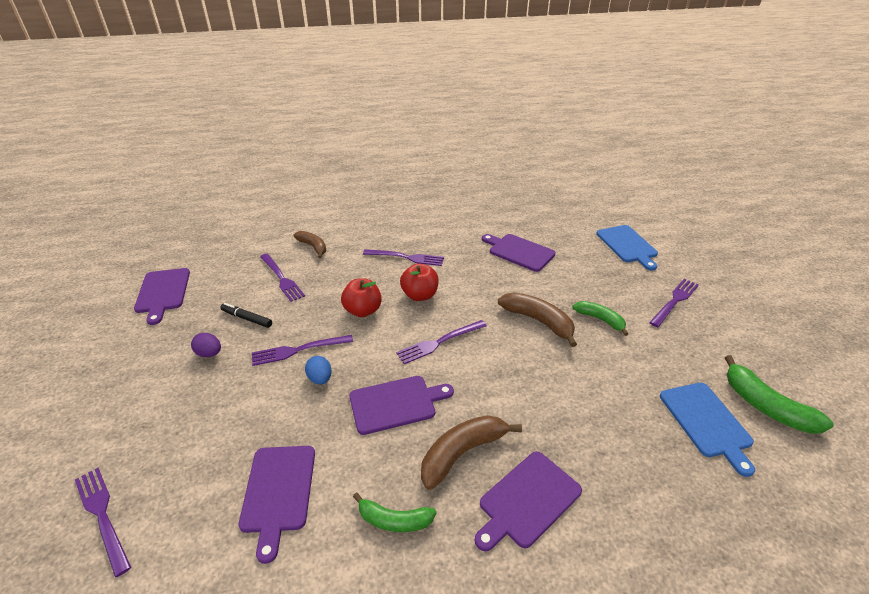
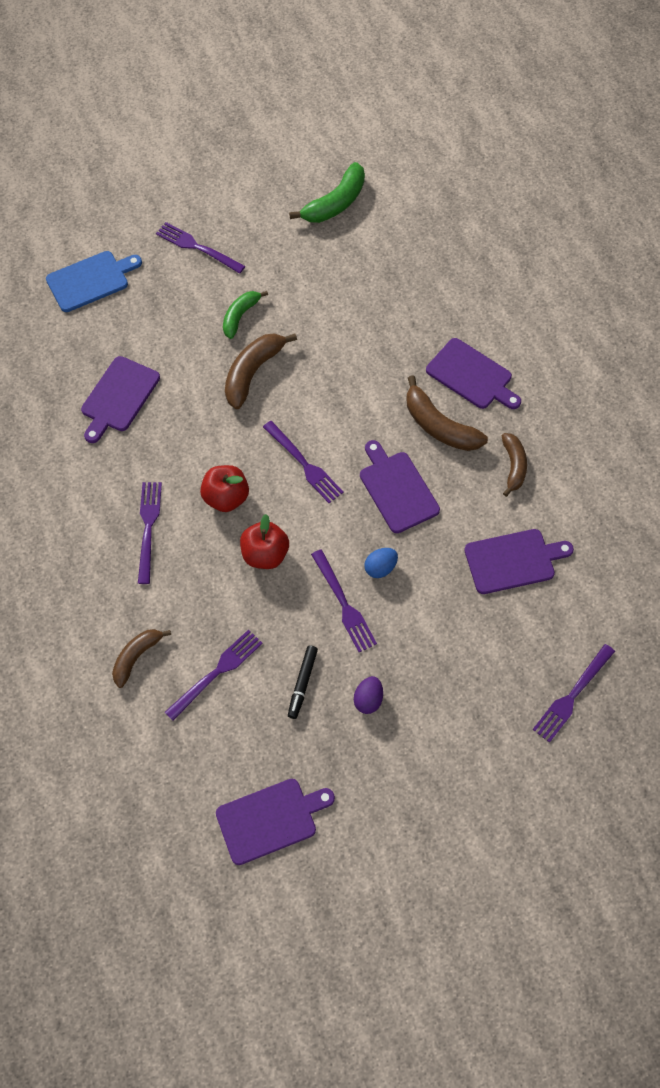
camera: 100 degrees left, 25 degrees up
green banana [353,493,436,532] -> brown banana [502,433,527,497]
blue cutting board [660,383,755,477] -> none

